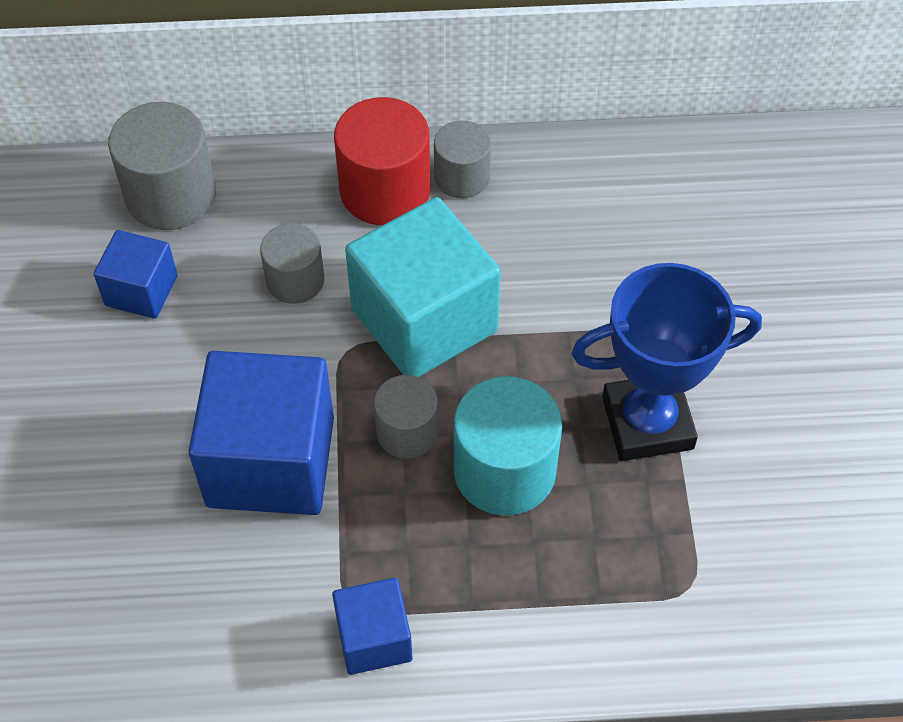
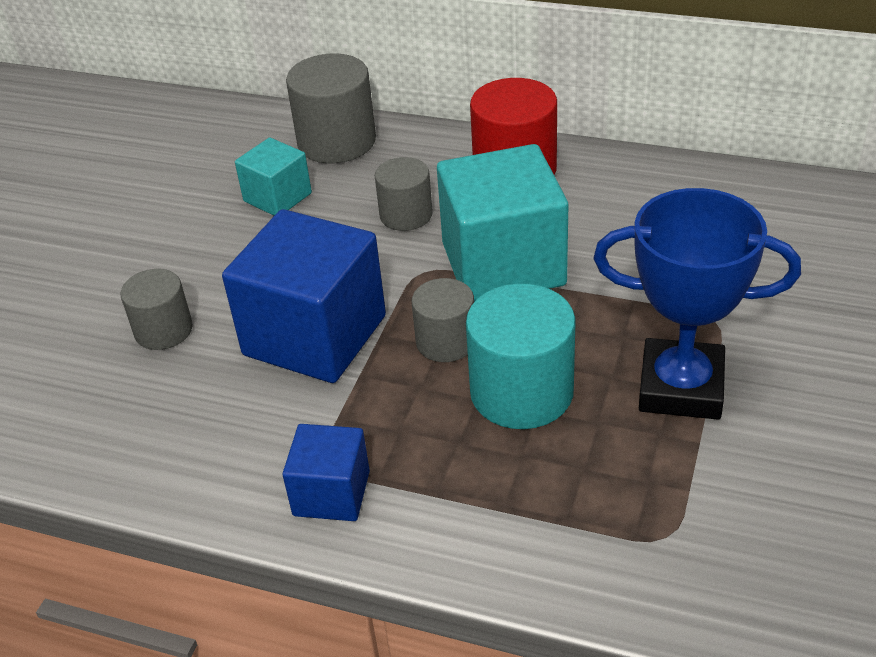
camera: 25 degrees right, 15 degrees down
blue cube [94,230,178,319] -> turquoise cube [235,137,312,216]
grey cylinder [434,121,491,198] -> grey cylinder moved to [121,269,193,350]

